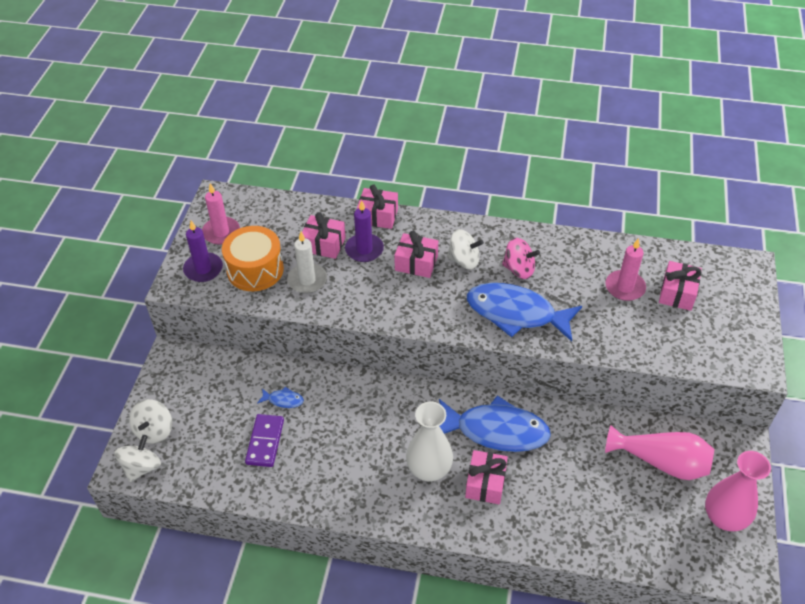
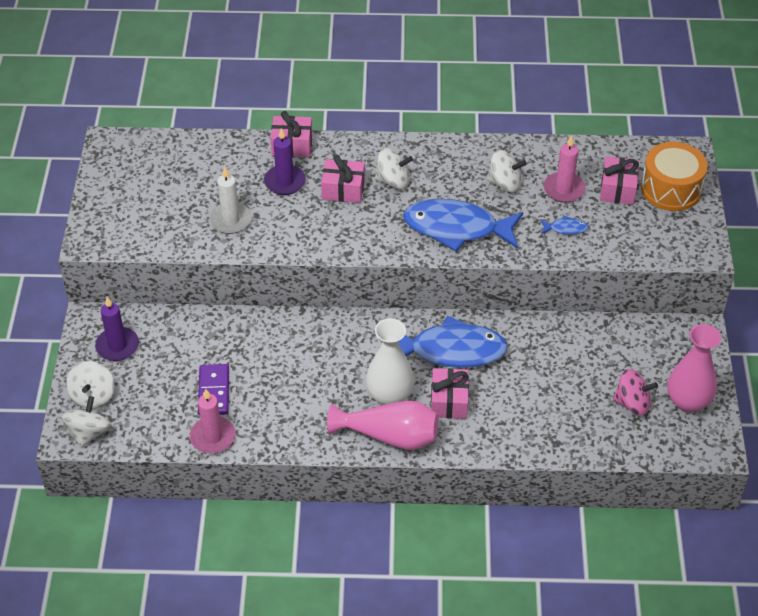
camera: 10 degrees left, 0 degrees up
purple candle [183,221,223,282] -> purple candle moved to [95,297,139,361]
pink candle [202,183,240,245] -> pink candle moved to [190,389,235,453]
orange drum [222,226,284,291] -> orange drum moved to [641,142,708,211]
blue fish [257,387,304,408] -> blue fish moved to [540,215,589,235]
pink gift [302,212,346,259] -> none
pink spinning top [502,238,540,279] -> pink spinning top moved to [613,369,658,416]
pink vase [605,425,714,480] -> pink vase moved to [327,401,438,450]
none -> white spinning top [487,150,526,192]

